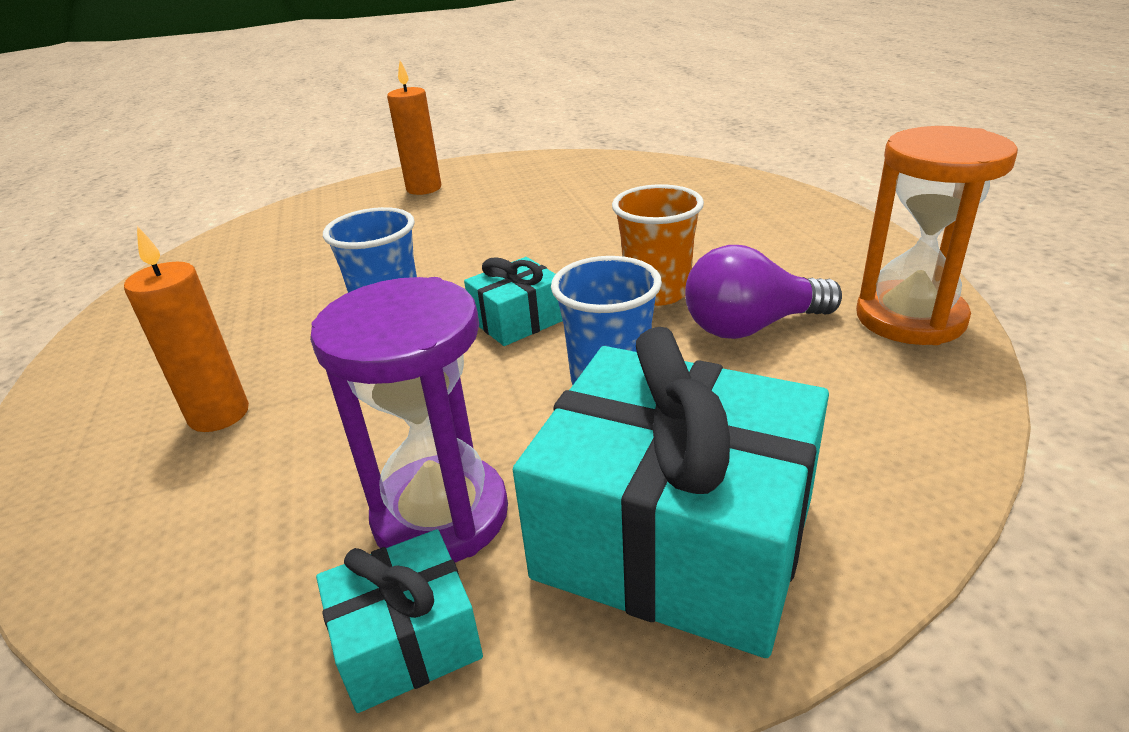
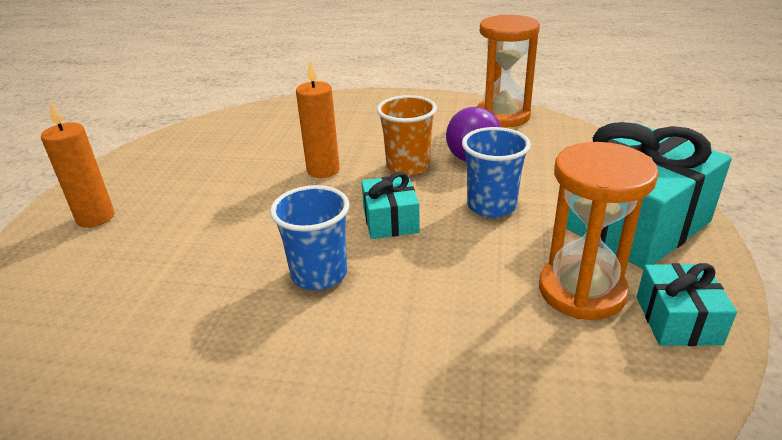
camera: 65 degrees left, 0 degrees up
orange candle [124,226,249,432] -> orange candle moved to [296,60,340,178]
purple hourglass [310,277,508,562] -> orange hourglass [539,142,659,320]

